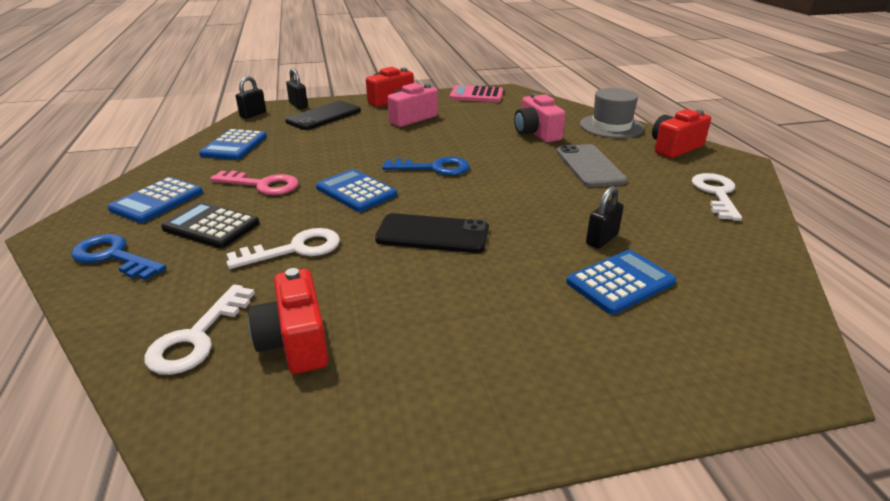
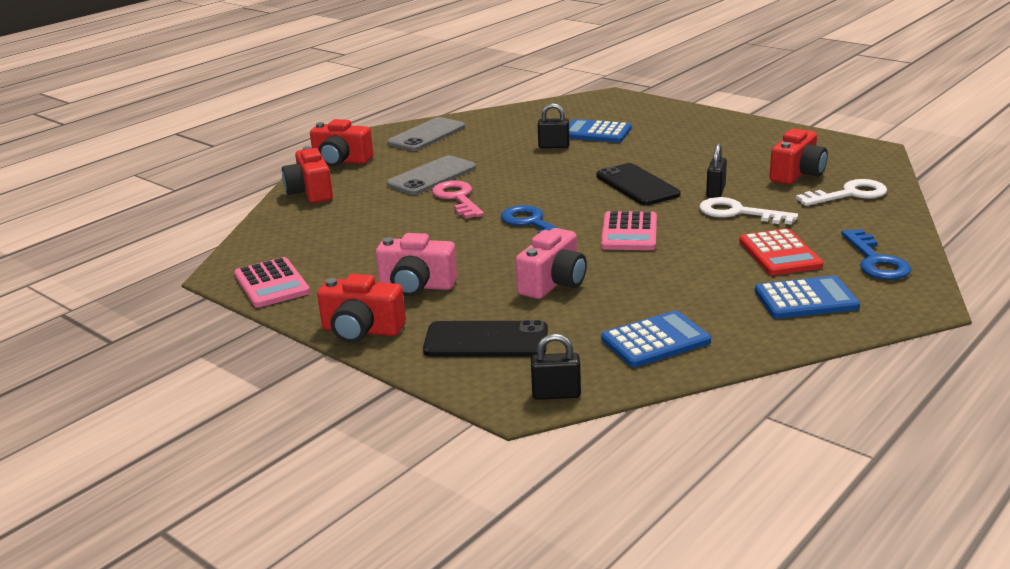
camera: 125 degrees left, 5 degrees down
black calculator [161,202,259,248] -> red calculator [739,229,823,275]
pink key [210,171,298,195] -> pink key moved to [432,181,484,219]
black padlock [286,68,308,109] -> black padlock moved to [706,144,727,198]
blue calculator [316,169,397,212] -> pink calculator [601,211,657,250]
pink camera [514,93,565,142] -> pink camera moved to [516,228,587,299]
grey hat [580,88,644,138] -> red camera [282,146,333,203]
white key [692,173,742,221] -> grey phone [387,117,465,151]

